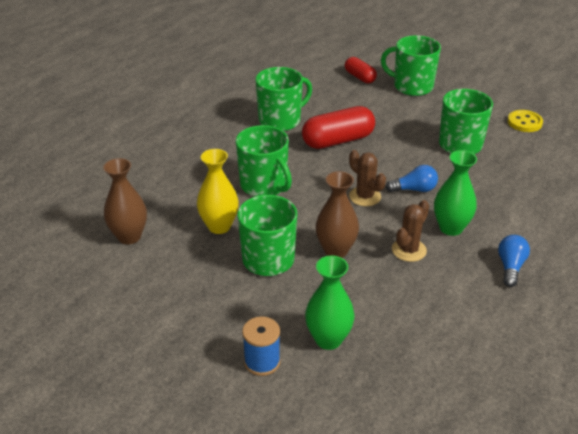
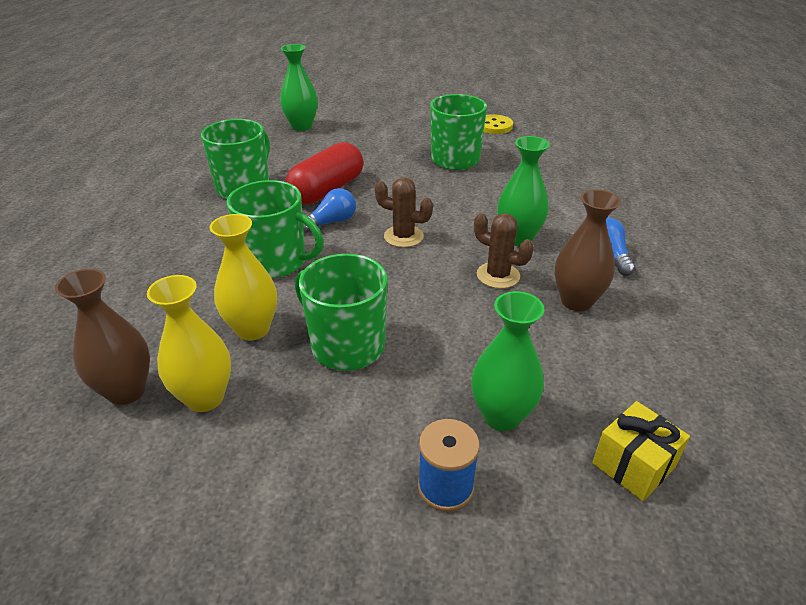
camera: 30 degrees left, 0 degrees up
brown vase [316,171,359,258] -> brown vase moved to [555,190,621,311]
red capsule [345,57,377,83] -> green vase [280,44,318,131]
green mug [381,35,441,96] -> none
blue light bulb [386,165,438,192] -> blue light bulb moved to [303,188,356,233]
brown cactus [392,200,429,262] -> brown cactus turned 60 degrees counterclockwise [474,213,534,288]
none -> yellow vase [147,275,231,412]
none -> yellow gift [592,401,690,501]

